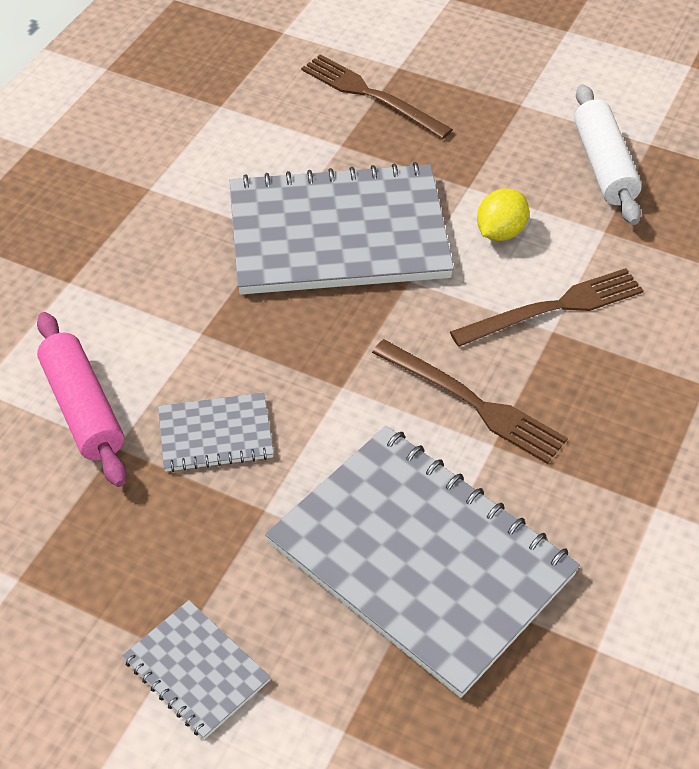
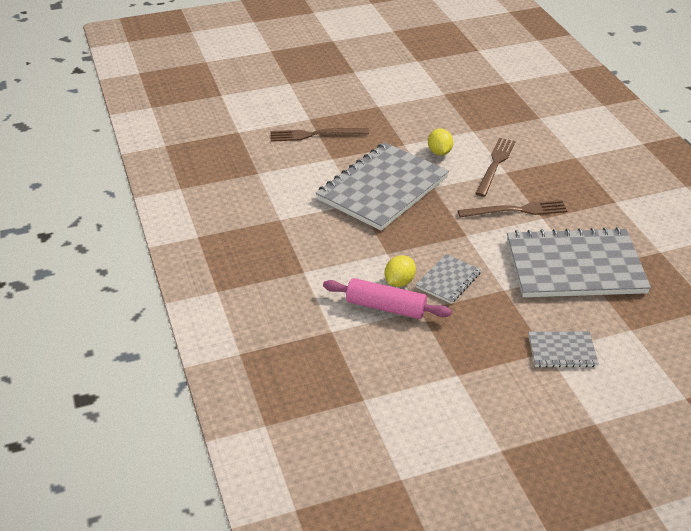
camera: 45 degrees left, 10 degrees down
white rolling pin [574,84,642,225] -> none
none -> yellow lemon [384,255,416,287]

